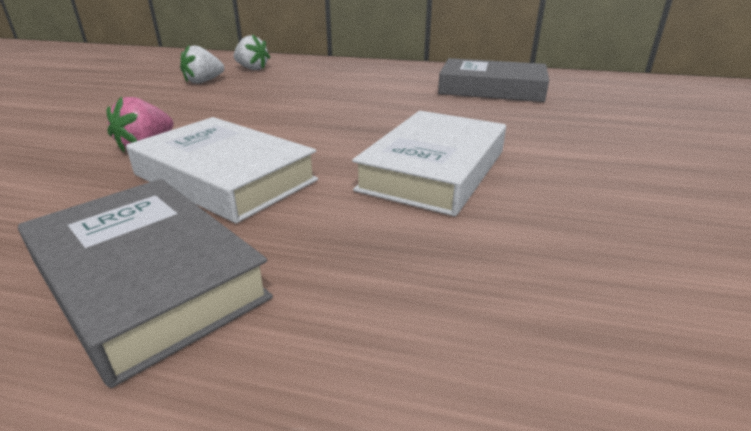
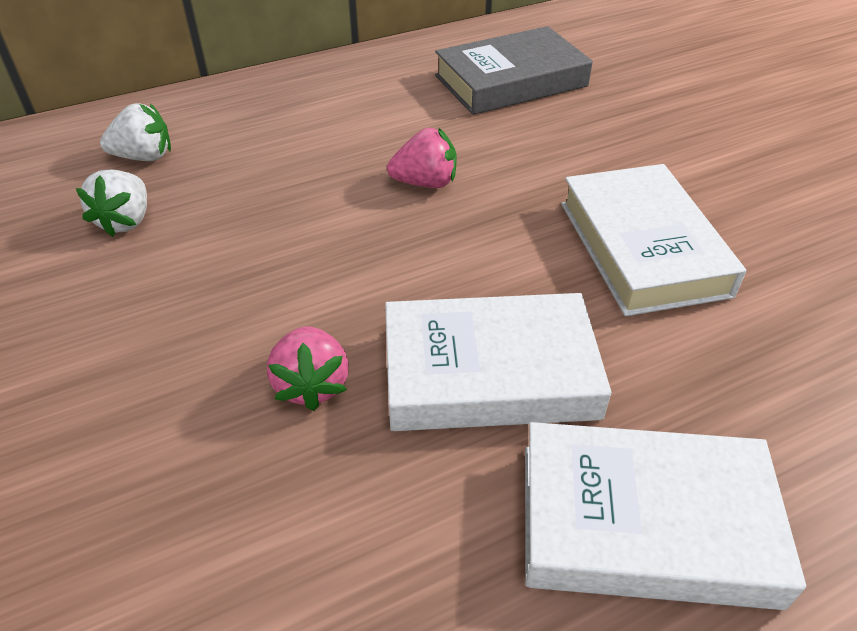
camera: 40 degrees left, 15 degrees up
grey book [18,179,273,388] -> white book [525,422,806,610]
none -> pink strawberry [387,128,457,188]

